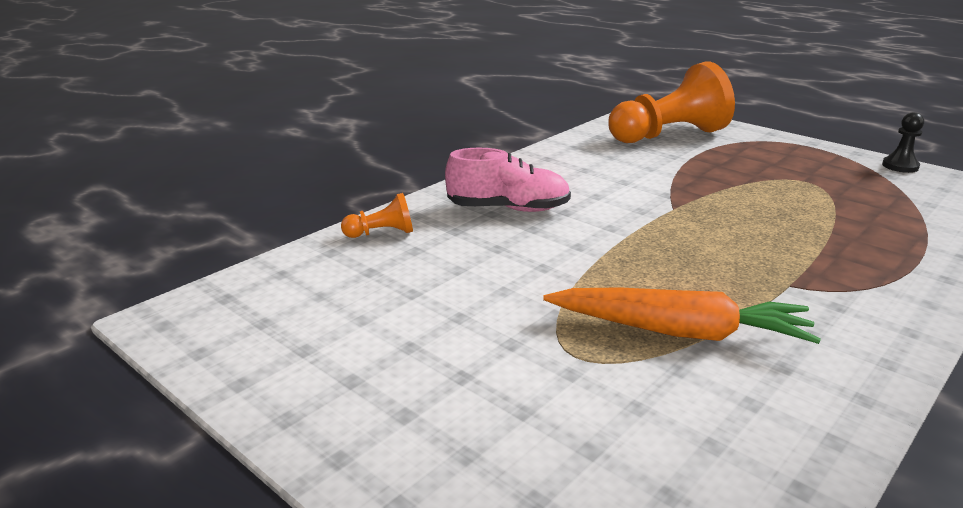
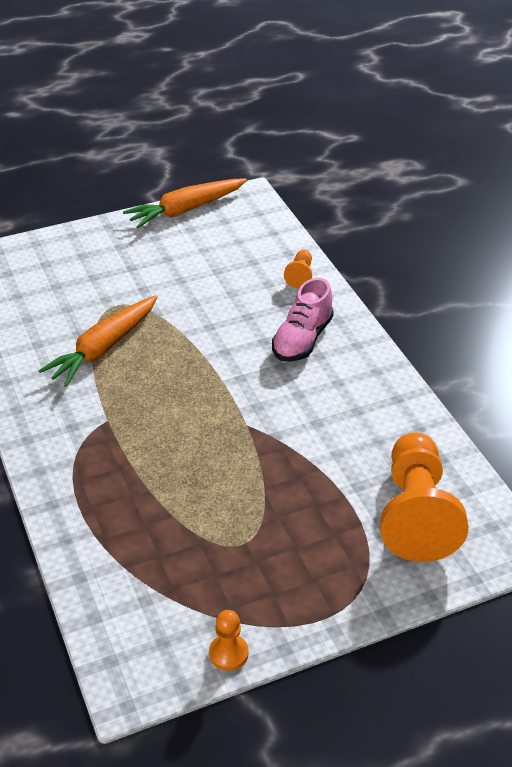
camera: 115 degrees right, 15 degrees up
black pawn [882,112,924,173] -> orange pawn [209,610,248,671]
none -> orange carrot [123,178,247,228]

